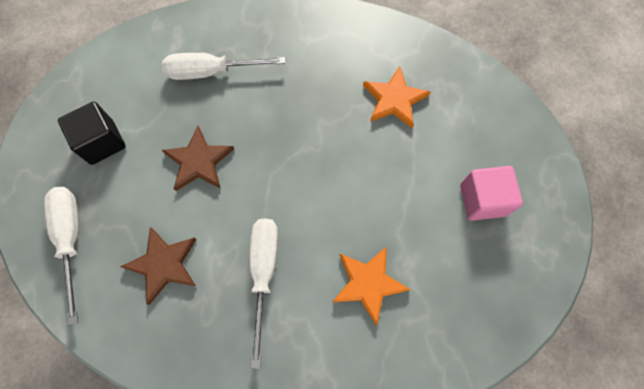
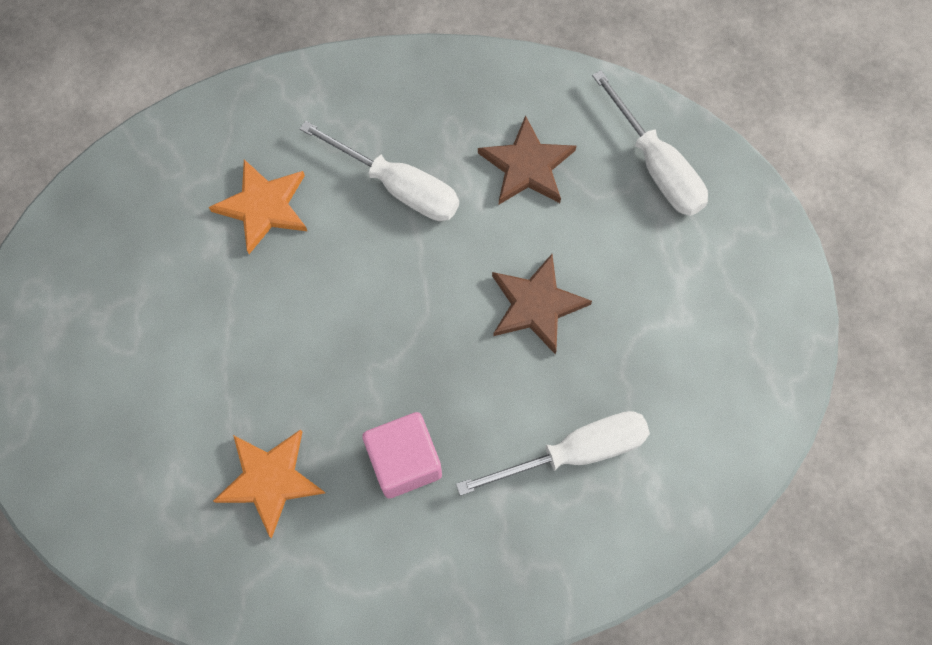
camera: 165 degrees right, 0 degrees up
black cube [58,102,126,165] -> none
white screwdriver [250,218,278,368] -> white screwdriver turned 45 degrees counterclockwise [300,121,459,221]
pink cube [460,166,523,221] -> pink cube moved to [362,412,442,499]

